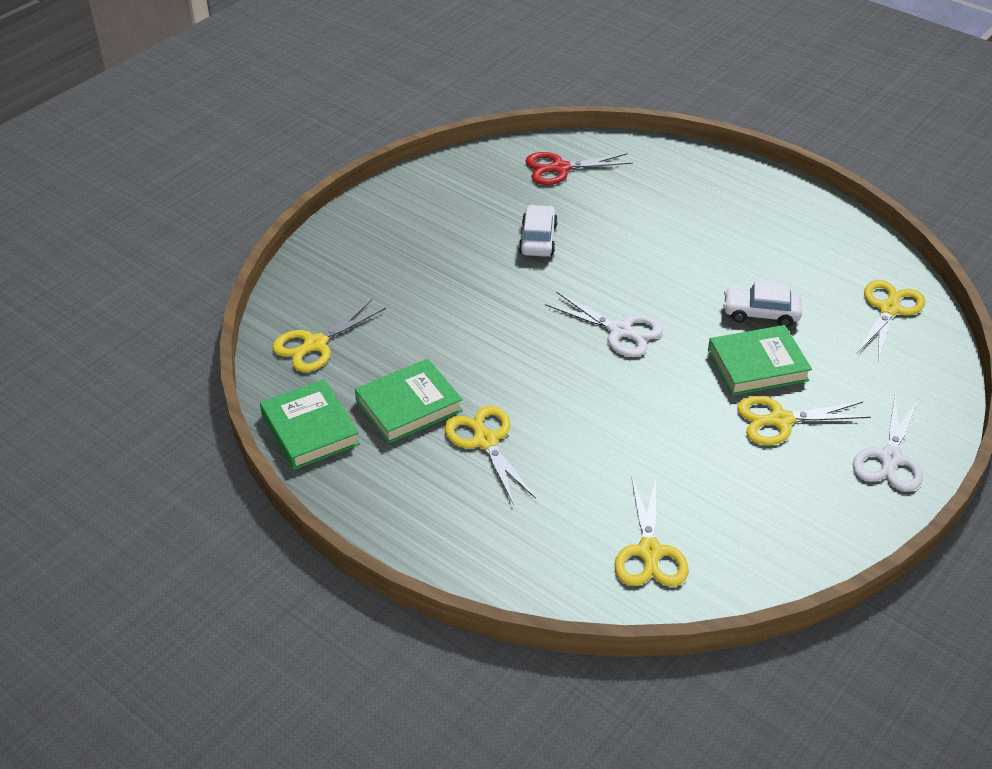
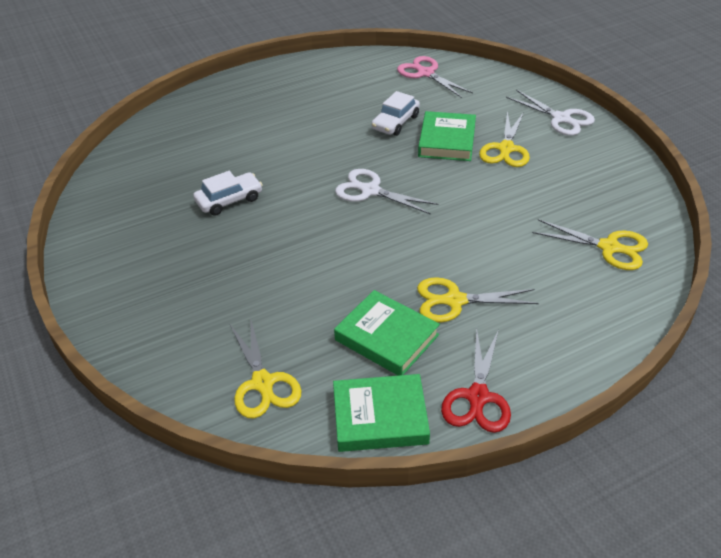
camera: 65 degrees left, 0 degrees up
green book [355,359,463,444] -> green book turned 45 degrees counterclockwise [334,290,440,376]
white car [519,205,558,257] -> white car turned 120 degrees clockwise [193,171,262,216]
red scissors [525,152,633,185] -> red scissors moved to [441,327,511,433]
white scissors [545,291,663,357] -> white scissors turned 120 degrees counterclockwise [335,169,439,215]
yellow scissors [857,280,925,361] -> pink scissors [397,56,473,98]

